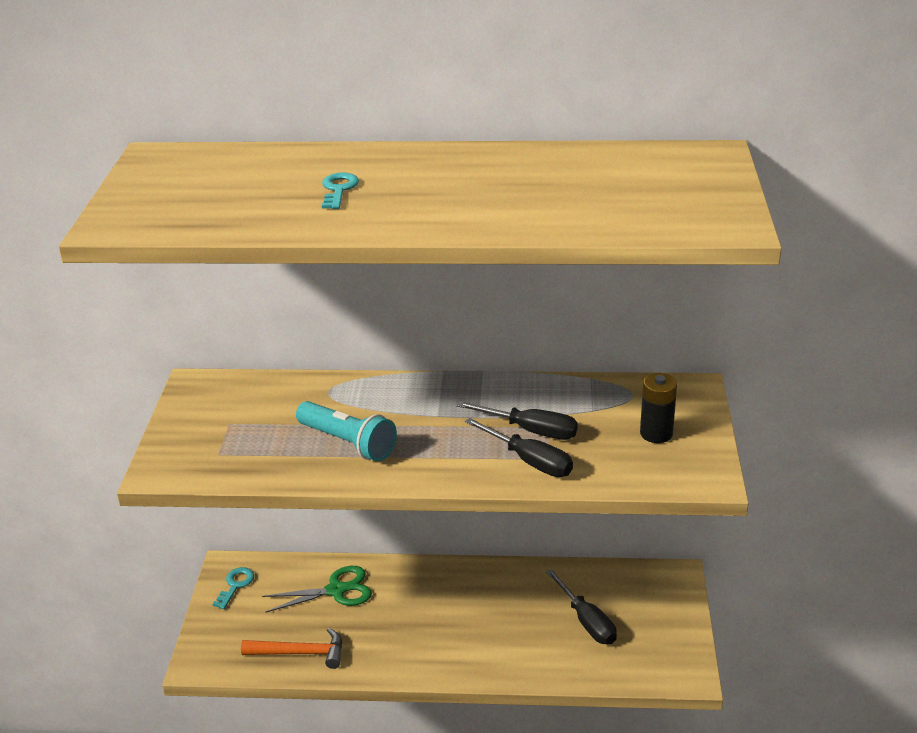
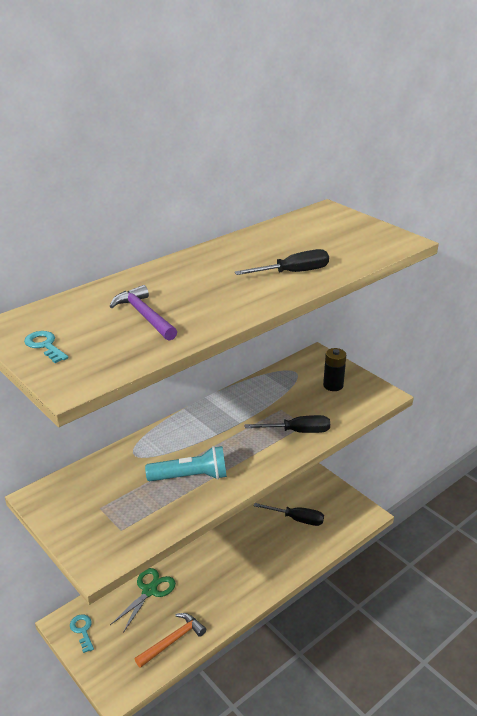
camera: 45 degrees left, 0 degrees up
turquoise key [322,172,359,209] -> turquoise key moved to [24,331,68,363]
black screwdriver [456,401,578,440] -> black screwdriver moved to [234,249,329,275]
none -> purple hammer [109,285,177,341]

